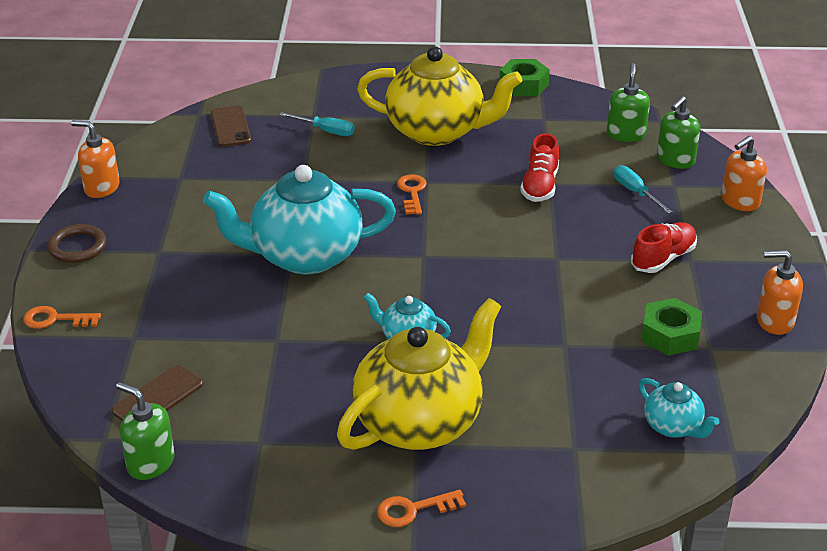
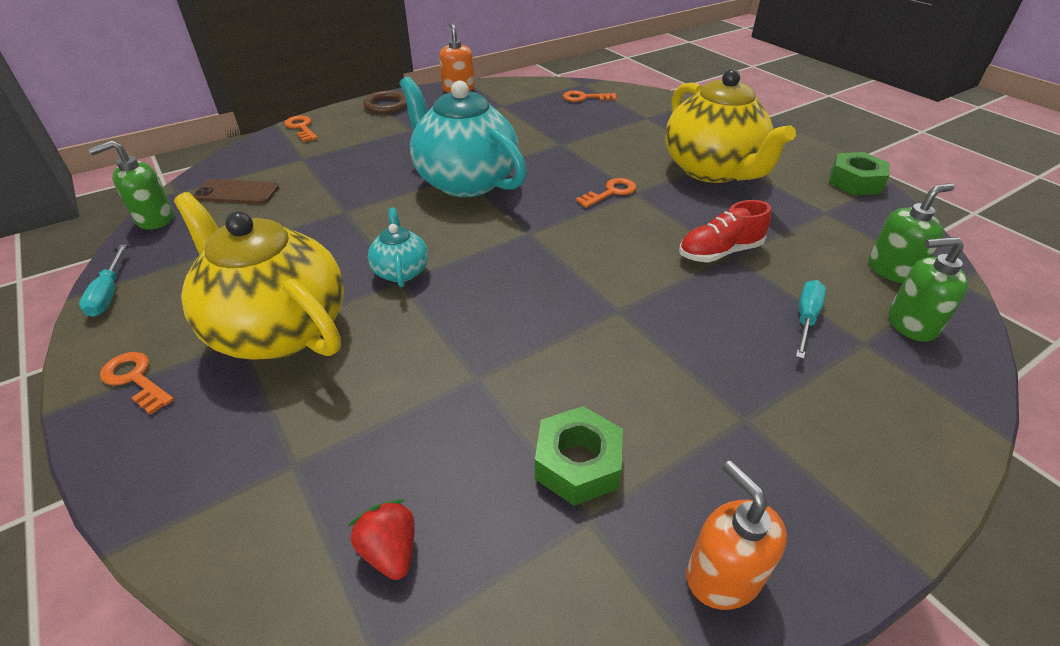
camera: 55 degrees right, 5 degrees up
green soap dispenser [116,382,174,480] -> green soap dispenser turned 120 degrees counterclockwise [88,140,174,230]
brown phone [211,106,251,147] -> orange key [563,90,617,102]
turquoise screwdriver [279,112,355,136] -> turquoise screwdriver moved to [79,244,127,317]
yellow teapot [337,298,502,450] -> yellow teapot turned 150 degrees counterclockwise [174,192,344,360]
red shoe [631,222,697,273] -> none
turquoise teapot [639,378,719,438] -> red strawberry [348,499,415,580]
orange soap dispenser [721,136,767,211] -> none

